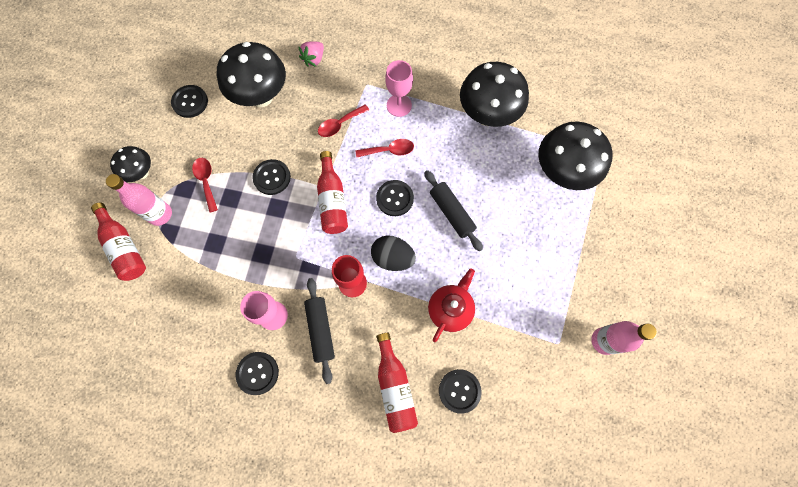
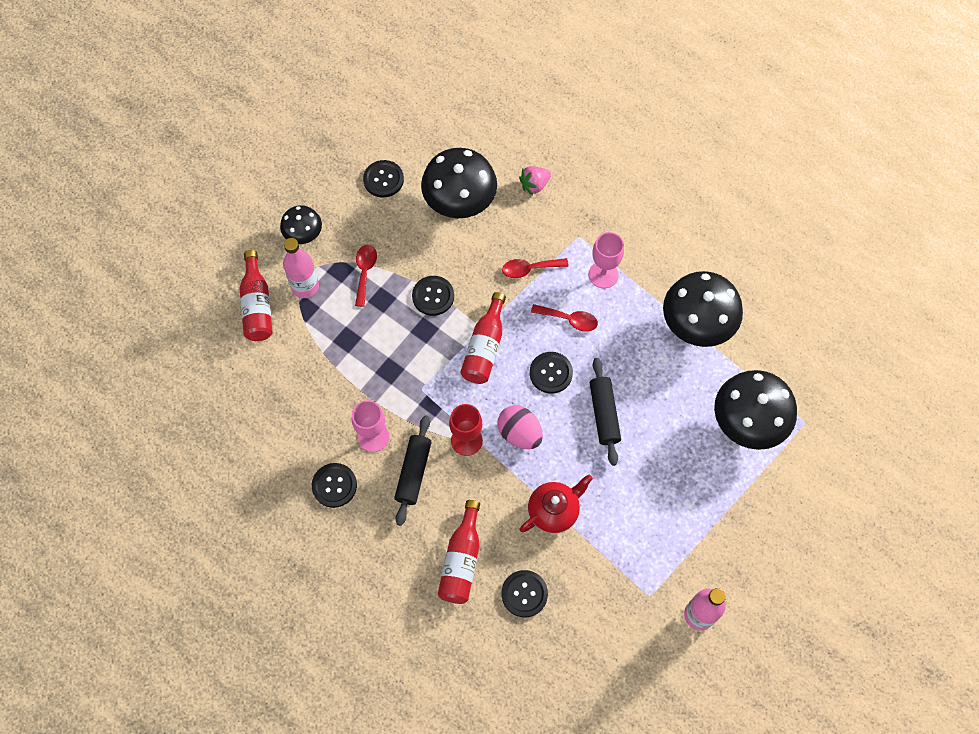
camera: 25 degrees right, 5 degrees down
black egg [371,235,416,271] -> pink egg [498,405,543,449]

